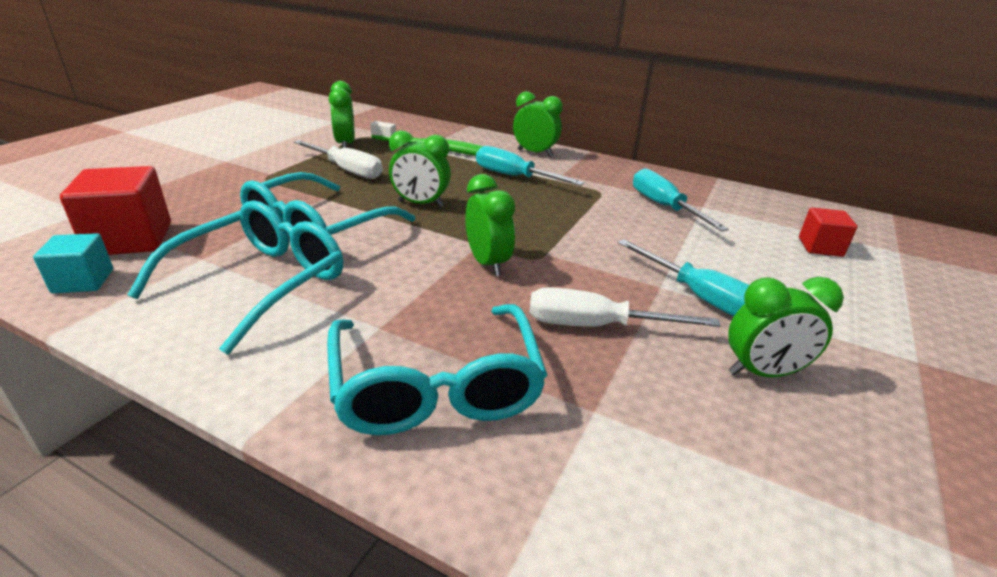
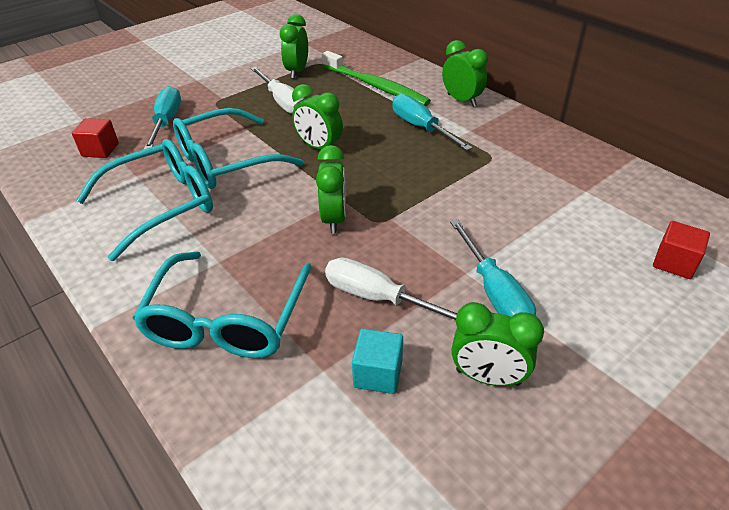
camera: 25 degrees right, 10 degrees up
turquoise cube [33,233,113,293] -> turquoise cube moved to [352,329,403,394]
red cube [60,166,171,255] -> red cube [72,118,119,158], size x0.59
turquoise screwdriver [633,168,729,231] -> turquoise screwdriver moved to [144,86,181,149]

